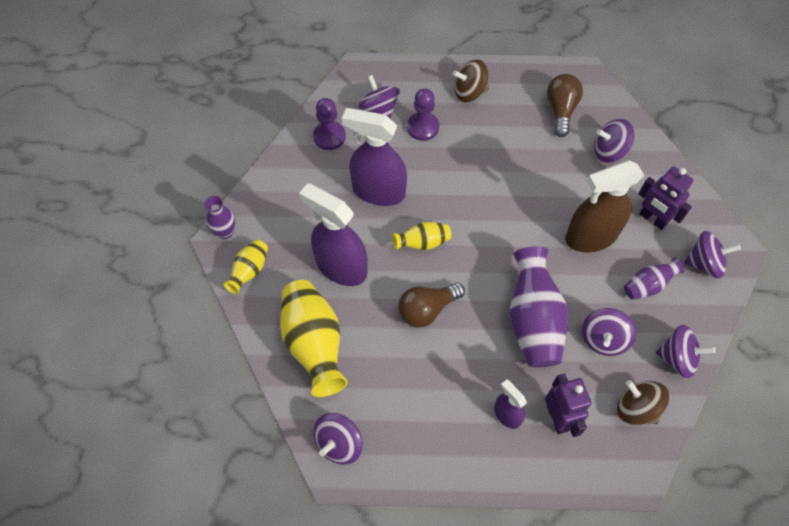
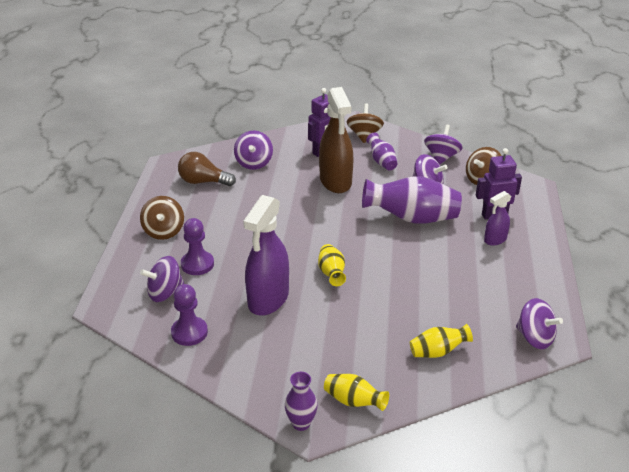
camera: 85 degrees left, 25 degrees down
yellow vase [280,280,348,397] -> yellow vase [410,324,473,358], size x0.53
purple spray bottle [299,183,368,286] -> none
brown light bulb [398,283,465,327] -> none
purple spinning top [684,231,741,278] -> brown spinning top [347,103,384,143]

